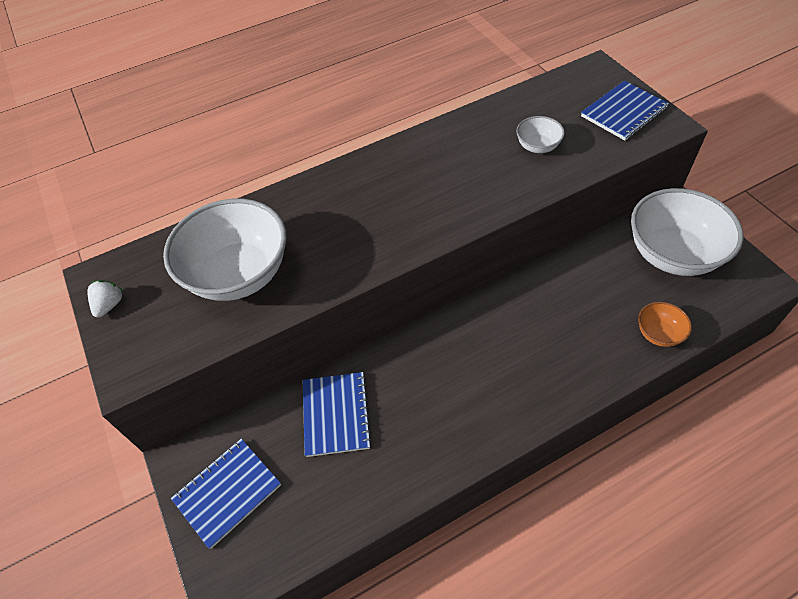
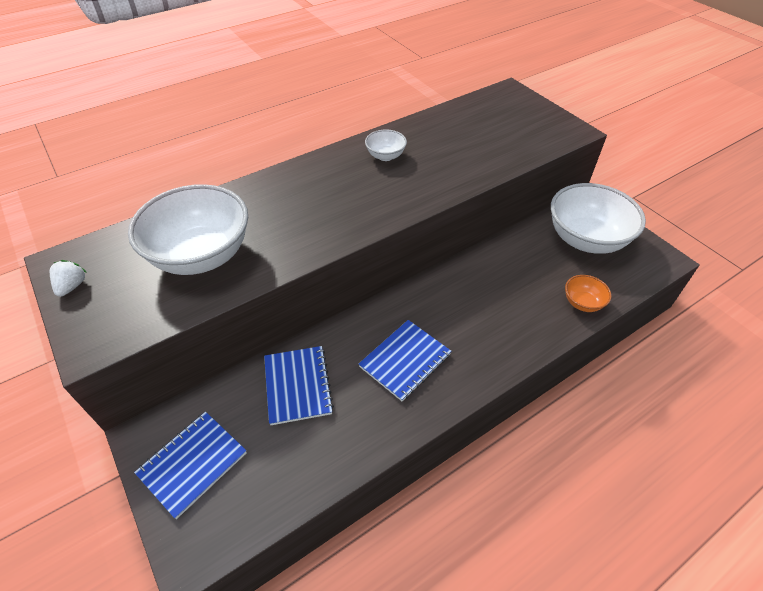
camera: 10 degrees left, 5 degrees down
white bowl [516,116,565,153] -> white bowl moved to [365,130,407,161]
blue notebook [581,81,669,141] -> blue notebook moved to [359,320,451,401]

